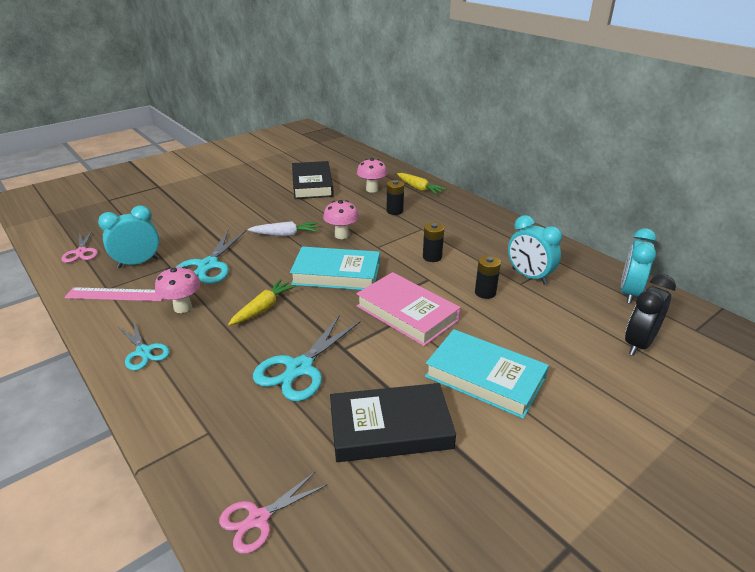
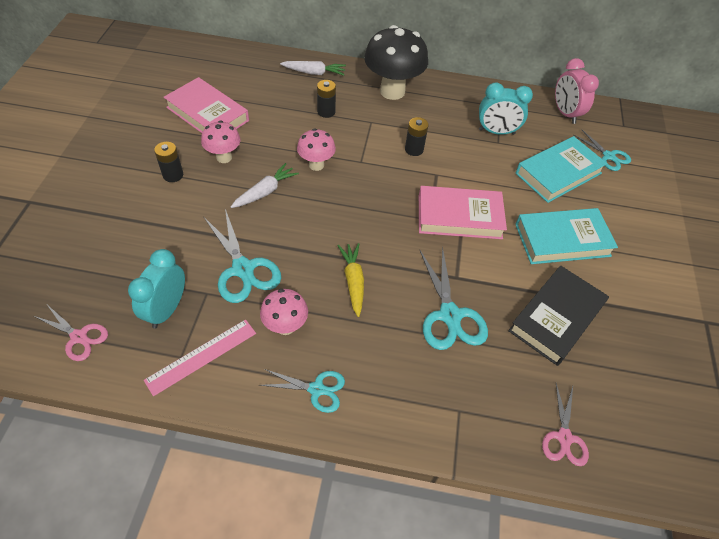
camera: 45 degrees left, 20 degrees up
turquoise book [290,247,380,290] -> turquoise book moved to [515,136,607,203]
black book [292,161,334,199] -> pink book [164,77,249,133]
pink mushroom [357,158,387,193] -> pink mushroom moved to [201,120,240,163]
yellow carrot [397,173,446,195] -> white carrot [280,61,346,76]
black battery [475,255,501,299] -> black battery moved to [154,142,183,182]
turquoise clock [621,228,656,304] -> pink clock [555,58,599,124]
black clock [625,274,676,356] -> turquoise scissors [573,129,631,171]
none -> black mushroom [364,25,428,100]

